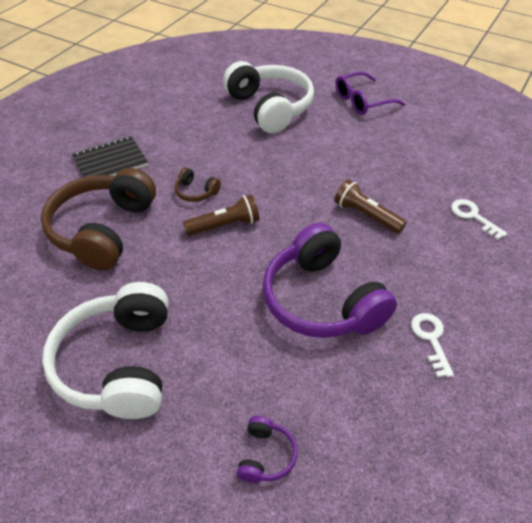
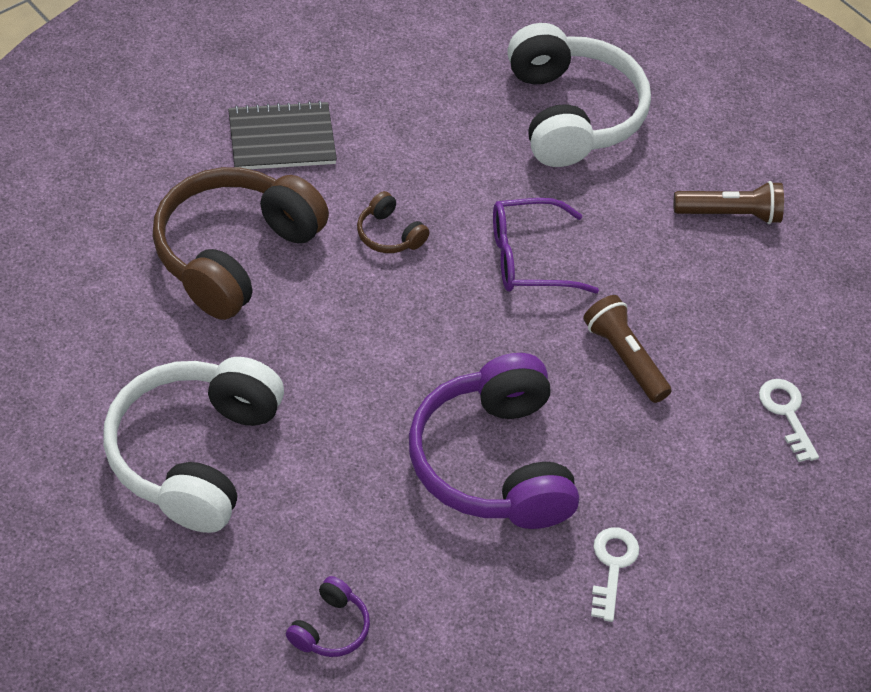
camera: 15 degrees right, 5 degrees up
brown flashlight [183,194,259,236] -> brown flashlight moved to [673,181,784,224]
purple glasses [335,71,405,115] -> purple glasses moved to [493,198,599,293]

